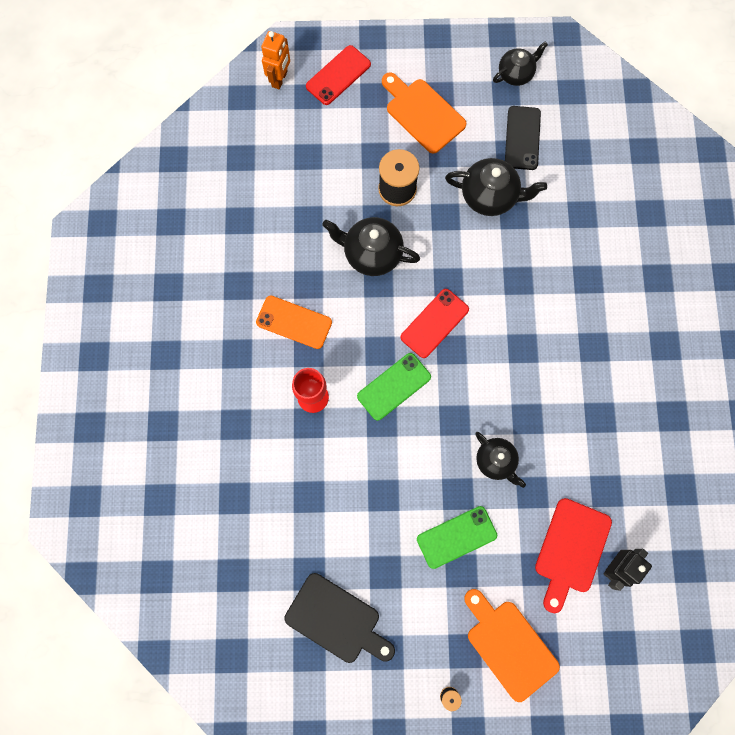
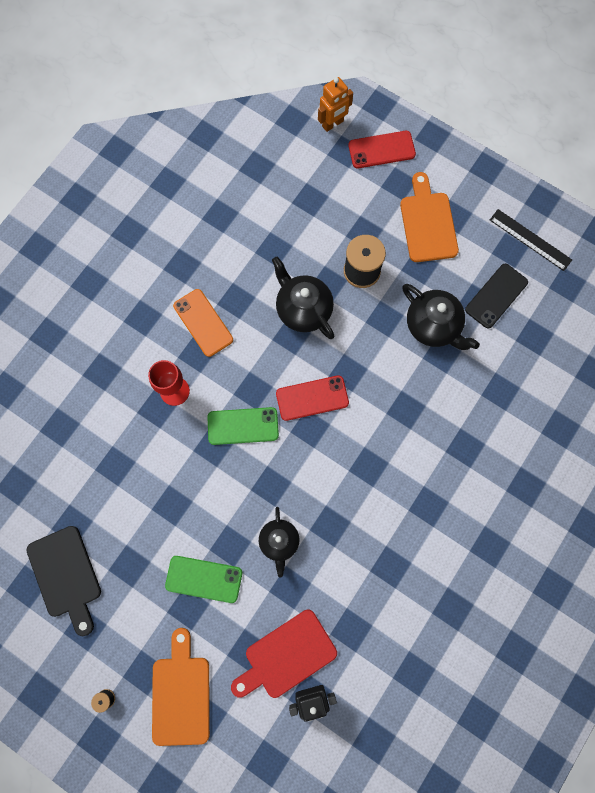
camera: 35 degrees right, 0 degrees up
black teapot [493,42,548,86] -> black ruler [490,209,572,271]

